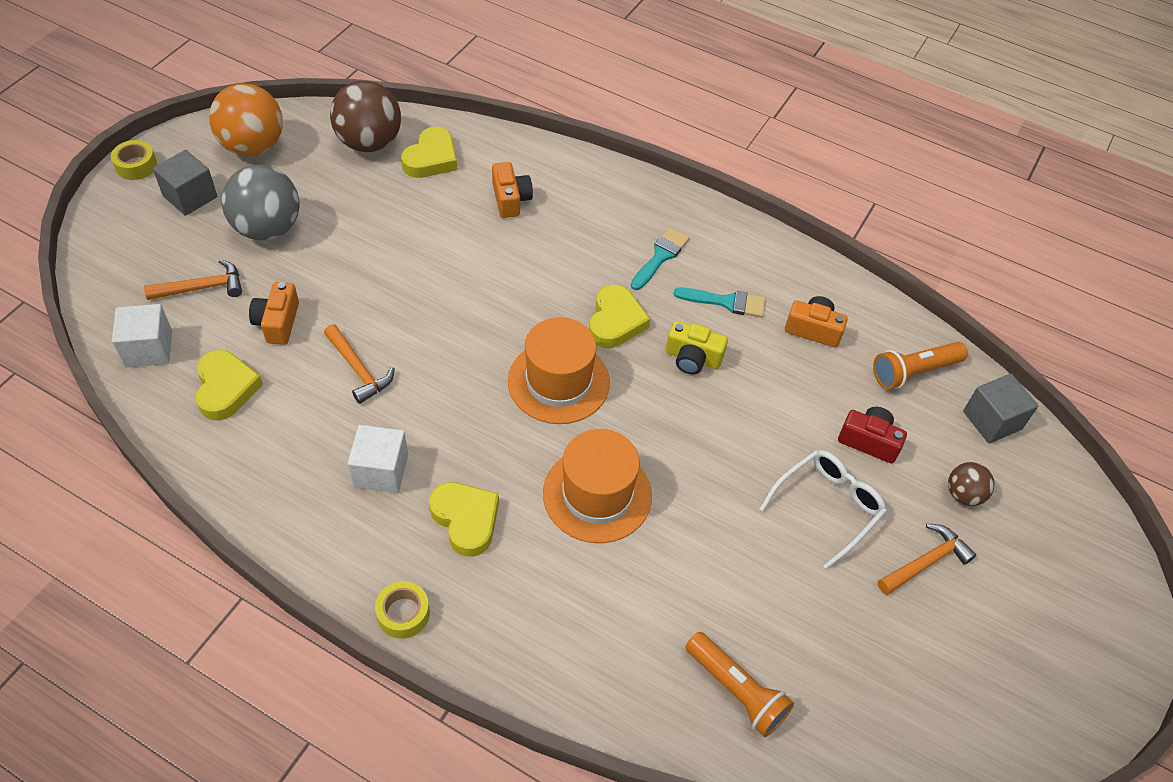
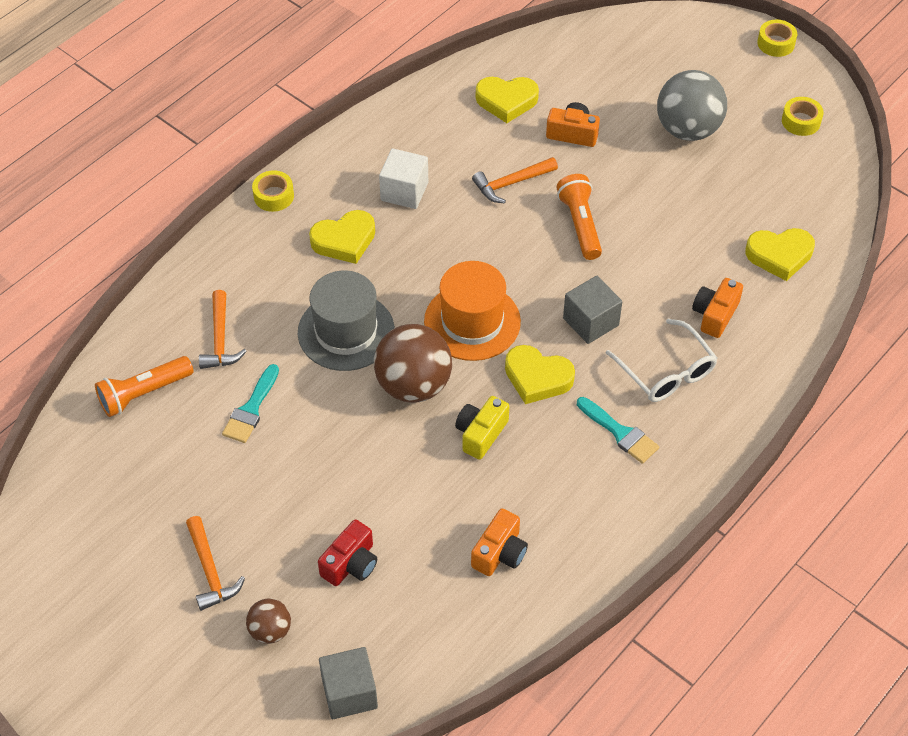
camera: 105 degrees right, 0 degrees up
white cube [112,304,172,367] -> none
orange hammer [144,259,242,300] -> orange hammer moved to [199,290,247,369]
grey cube [153,150,217,216] -> grey cube moved to [563,276,622,344]
orange ball [209,83,283,156] -> yellow tape [782,97,824,136]
brown ball [330,80,401,152] -> brown ball moved to [374,324,452,402]
yellow heart [401,127,457,178] -> yellow heart turned 45 degrees counterclockwise [745,228,815,281]
orange camera [492,162,533,218] -> orange camera turned 120 degrees clockwise [692,278,743,338]
orange hat [543,429,652,543] -> grey hat [298,271,395,371]
turquoise brush [673,287,766,317] -> turquoise brush moved to [222,364,279,443]
white glasses [759,450,887,569] -> white glasses moved to [606,319,717,402]
orange flashlight [873,342,968,390] -> orange flashlight moved to [556,174,602,260]

